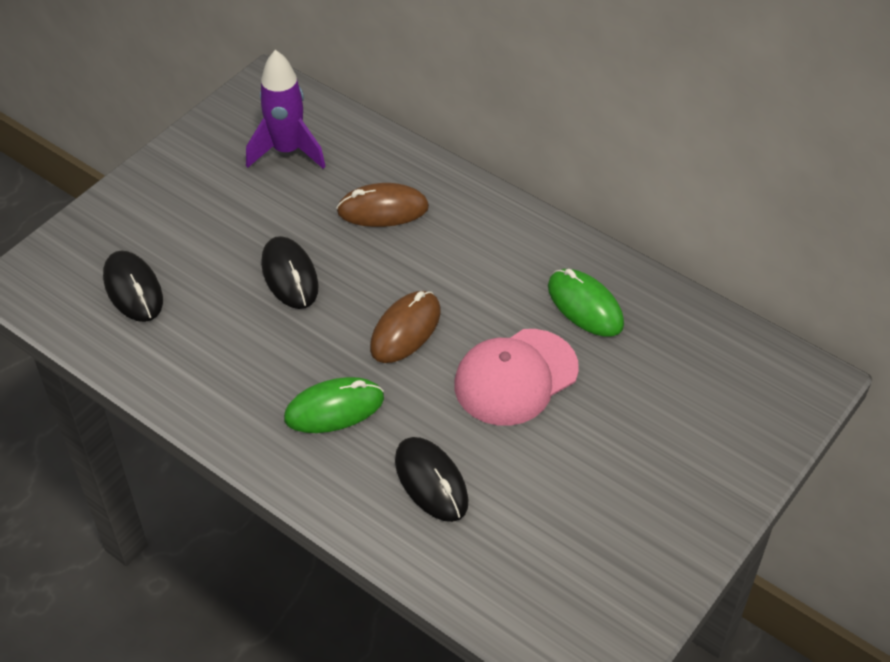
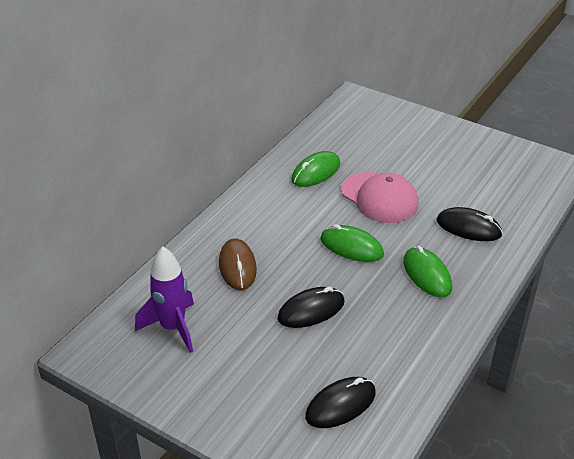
camera: 95 degrees left, 10 degrees down
brown mouse [370,291,441,363] -> green mouse [320,224,384,262]
black mouse [395,437,468,522] -> black mouse turned 60 degrees clockwise [437,207,503,241]

